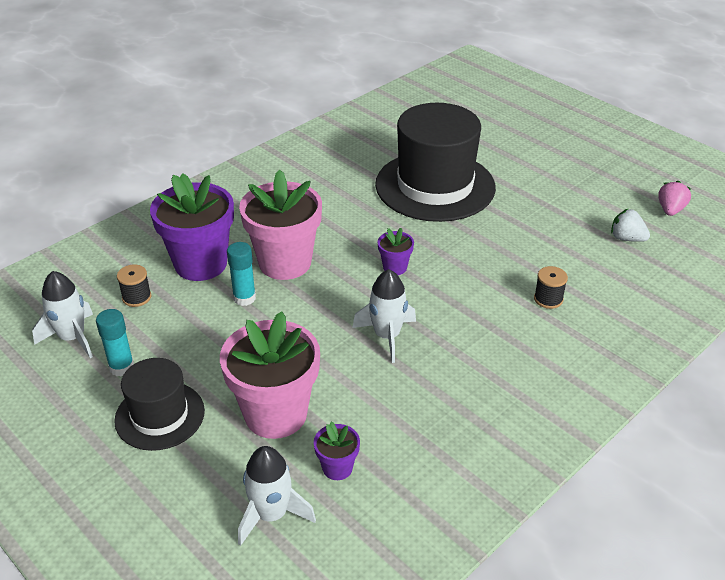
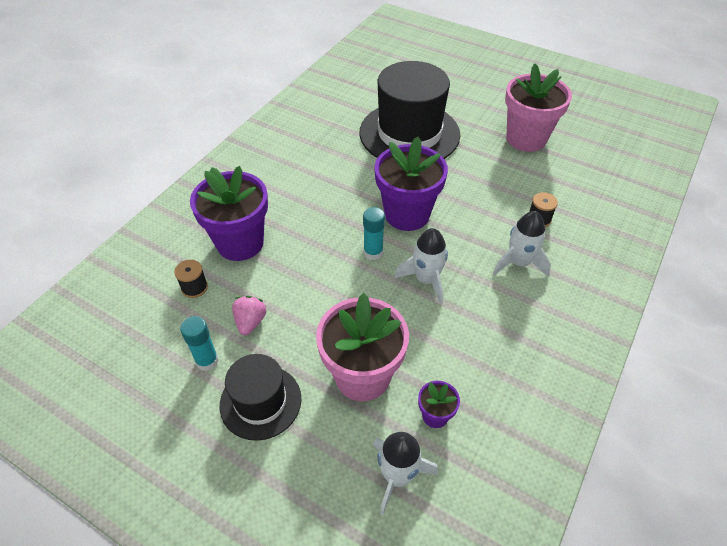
camera: 15 degrees left, 10 degrees up
white rocket [32,271,93,358] -> white rocket moved to [493,211,551,277]
turquoise glue stick [227,242,256,306] -> turquoise glue stick moved to [363,207,385,260]
pink flower pot [239,170,322,280] -> pink flower pot moved to [505,63,572,152]
purple flower pot [378,228,414,275] -> purple flower pot [375,137,448,231], size x2.20
white strawberry [611,209,650,242] -> none
pink strawberry [658,181,691,216] -> pink strawberry moved to [232,296,266,335]

